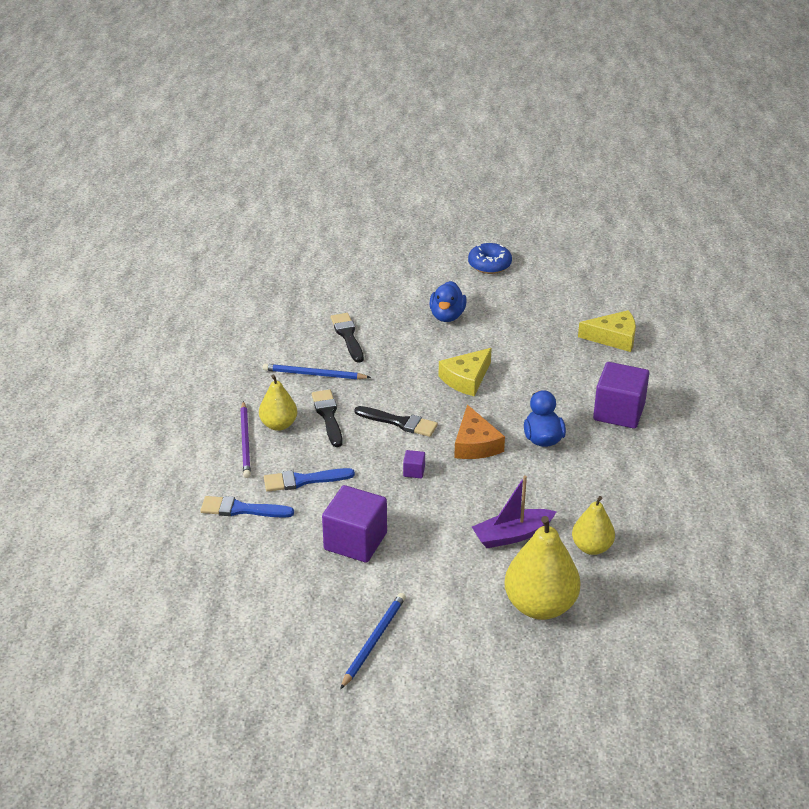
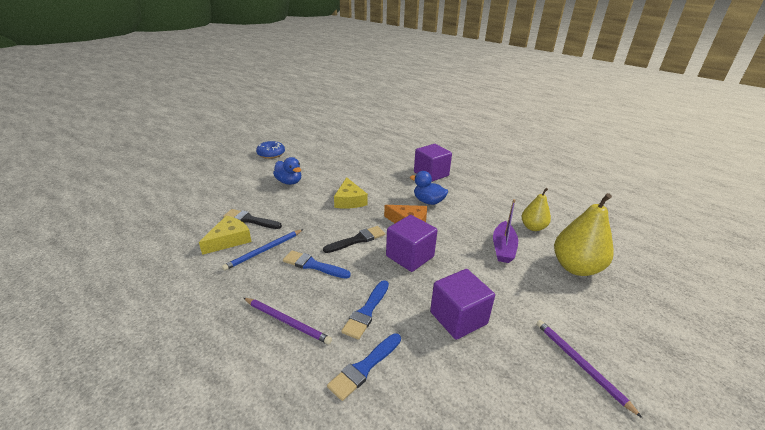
camera: 55 degrees left, 5 degrees down
yellow pear [259,375,297,431] -> none
black brush [312,389,343,447] -> blue brush [283,250,351,279]
blue pencil [340,593,406,689] -> purple pencil [536,320,642,418]
purple cube [403,450,425,478] -> purple cube [386,215,438,272], size x2.37
yellow cheese [578,310,636,352] -> yellow cheese moved to [199,216,252,255]

